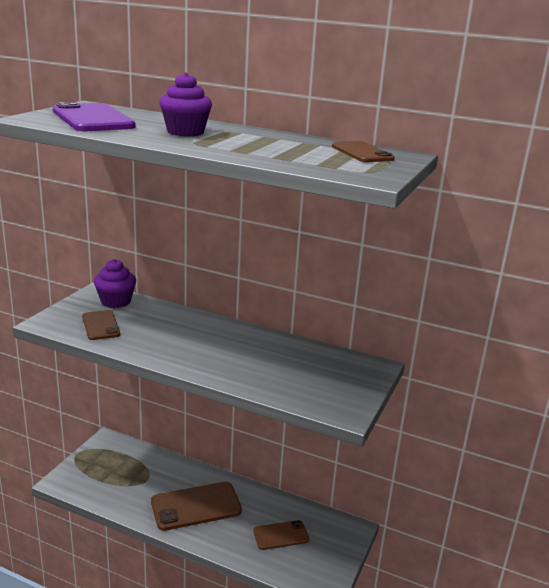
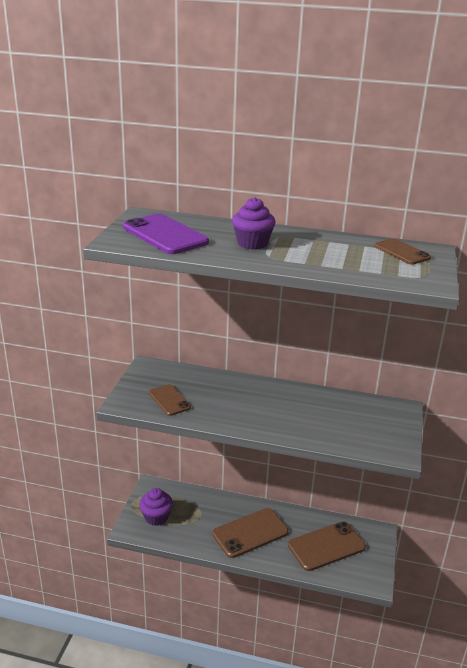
camera: 10 degrees left, 5 degrees up
purple cupcake [94,259,136,308] -> purple cupcake moved to [139,488,173,526]
brown phone [253,520,309,550] -> brown phone [288,521,366,571], size x1.69

